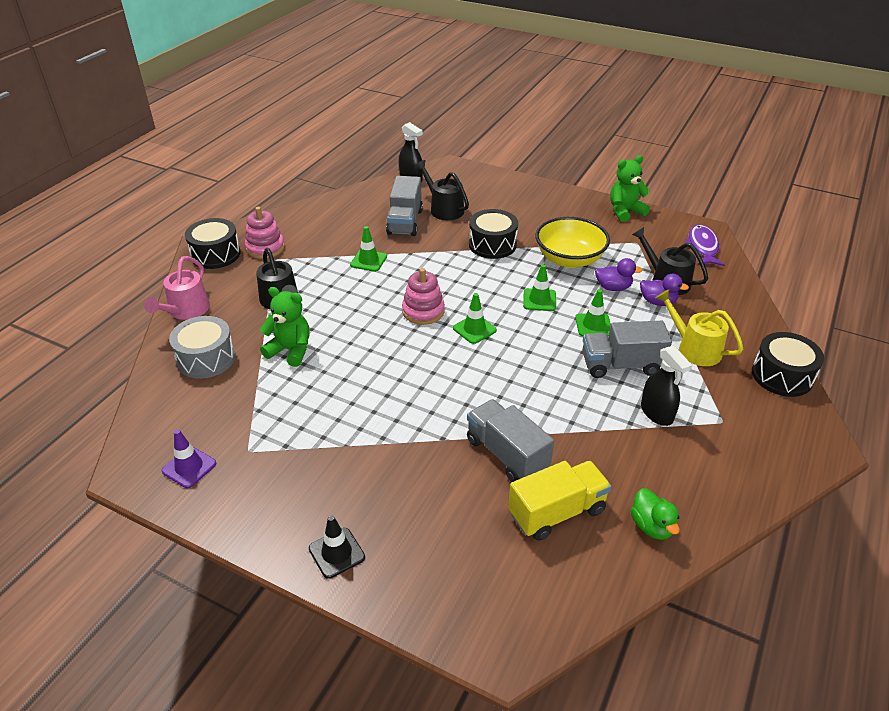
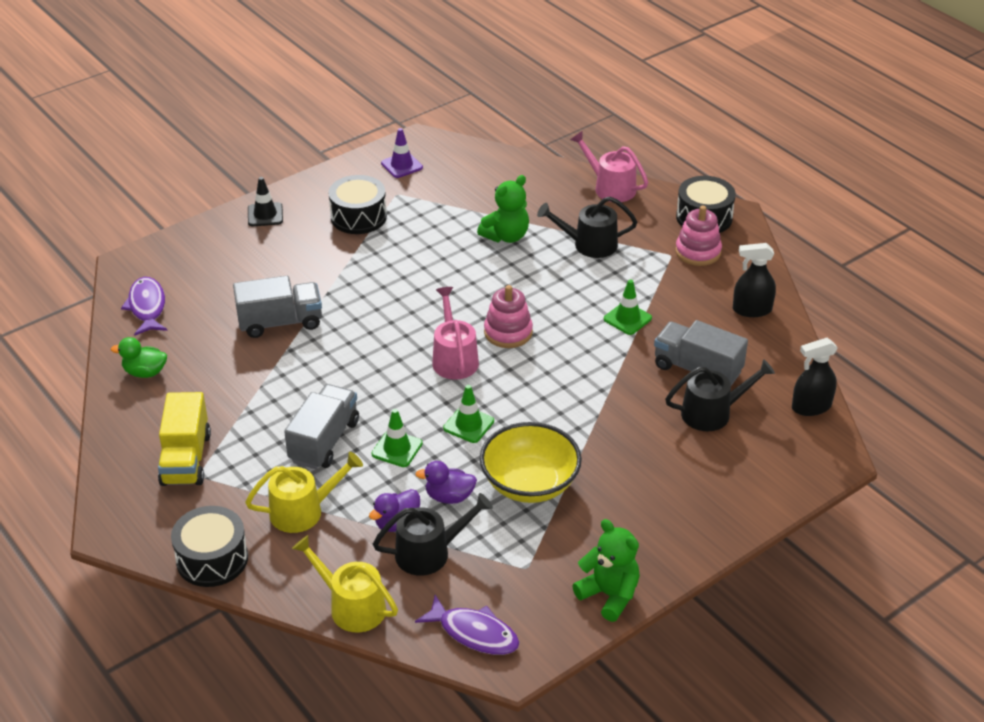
camera: 115 degrees right, 0 degrees up
grey drum [169,316,235,379] -> none
green traffic cone [453,293,497,344] -> pink watering can [432,287,479,380]
black drum [469,209,518,259] -> black drum moved to [328,175,387,234]
yellow truck [508,461,611,541] -> yellow truck moved to [158,392,211,486]
purple duck [595,258,643,291] -> purple duck turned 60 degrees clockwise [416,461,477,504]
green teddy bear [610,155,650,222] -> green teddy bear turned 45 degrees counterclockwise [572,519,640,622]
black spray bottle [641,346,692,426] -> black spray bottle moved to [733,243,776,317]
none -> purple fish [121,277,168,335]
none -> yellow watering can [292,535,398,633]

